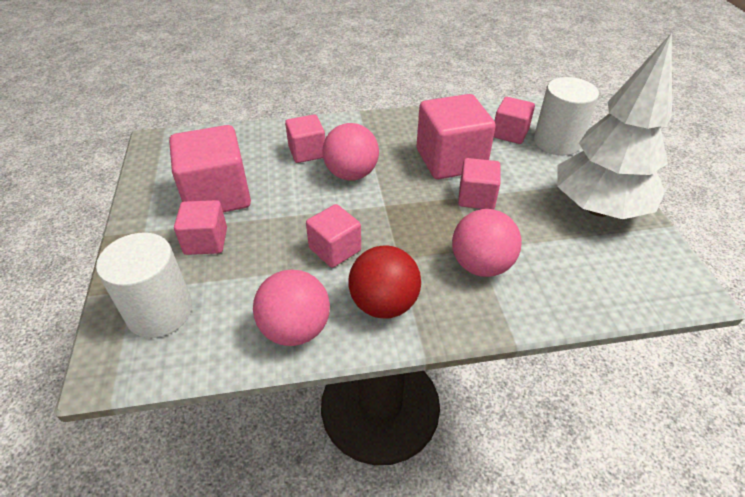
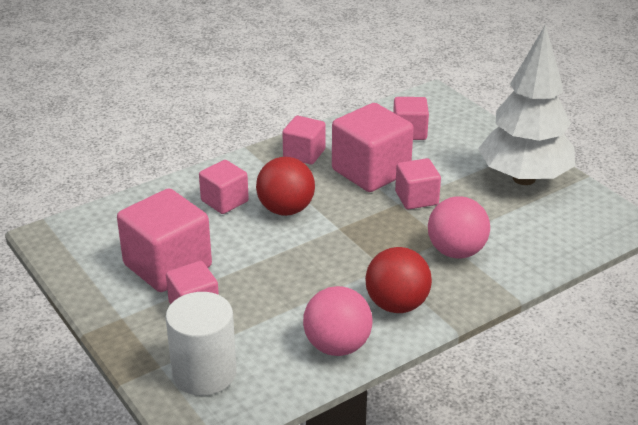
camera: 25 degrees left, 10 degrees down
pink cube [306,204,361,268] -> pink cube moved to [282,116,326,165]
pink ball [322,123,379,180] -> red ball [256,157,315,216]
white cylinder [534,77,599,155] -> none

